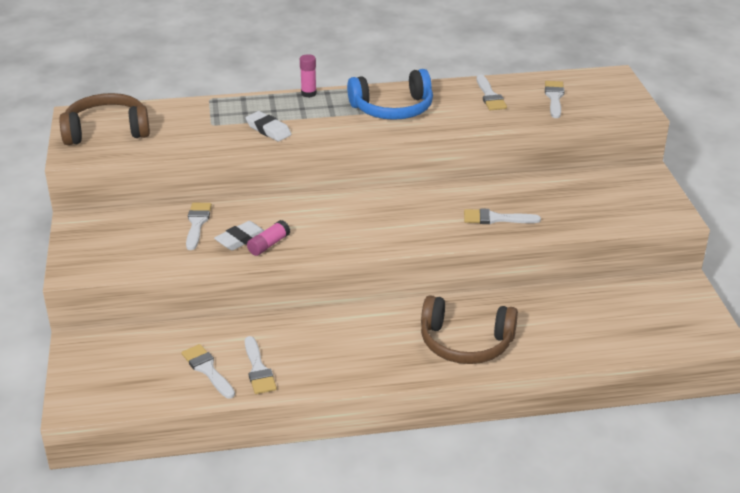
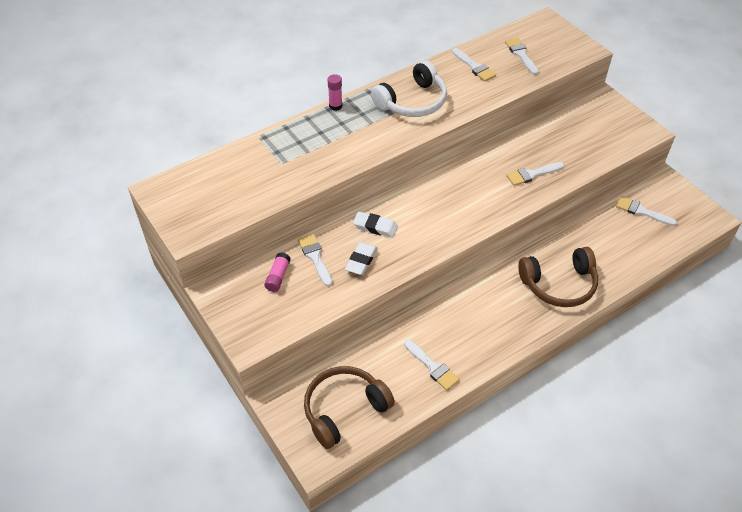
camera: 25 degrees left, 15 degrees up
brown headphones [59,93,150,145] -> brown headphones moved to [304,366,395,449]
white brush [182,344,235,398] -> white brush moved to [616,196,677,226]
white eraser [246,111,291,141] -> white eraser moved to [353,211,398,238]
pink glue stick [247,220,290,256] -> pink glue stick moved to [264,253,291,292]
blue headphones [347,69,433,120] -> white headphones [371,61,447,117]

